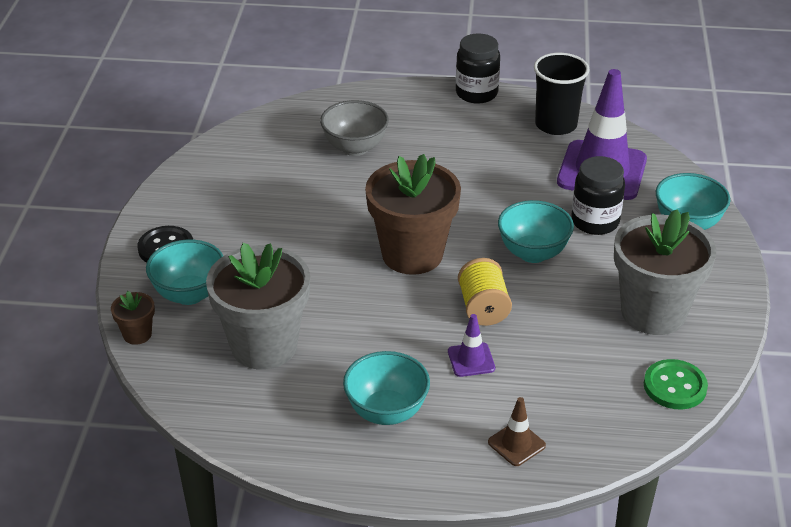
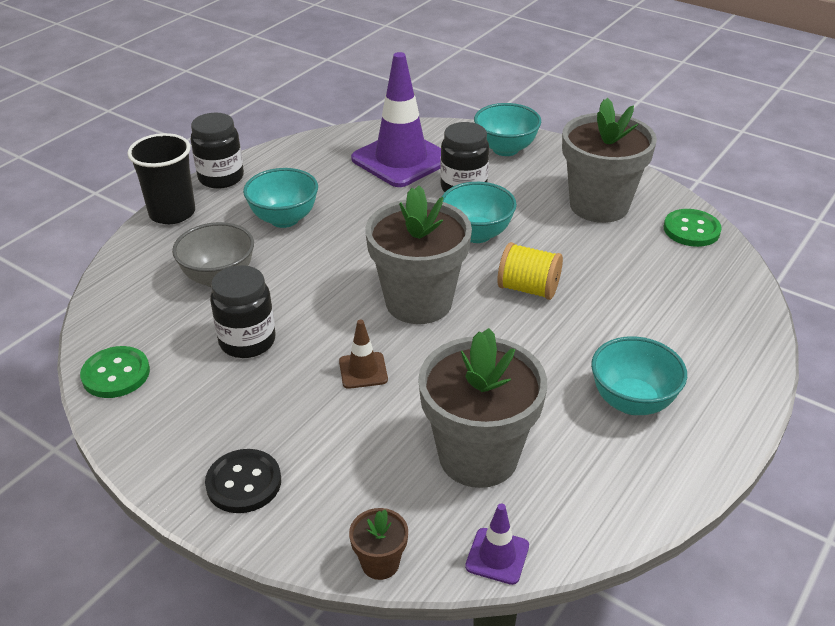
camera: 60 degrees left, 0 degrees up
turquoise bowl [146,239,223,305] -> turquoise bowl moved to [243,168,318,228]
brown flower pot [365,154,461,275] -> grey flower pot [365,186,472,324]
purple traffic cone [448,314,495,377] -> purple traffic cone moved to [465,504,529,585]
brown traffic cone [488,397,546,466] -> brown traffic cone moved to [339,320,388,389]
black cup [534,53,590,135] -> black cup moved to [127,133,195,224]
none -> green button [80,346,150,398]
none -> black jar [210,265,276,358]

